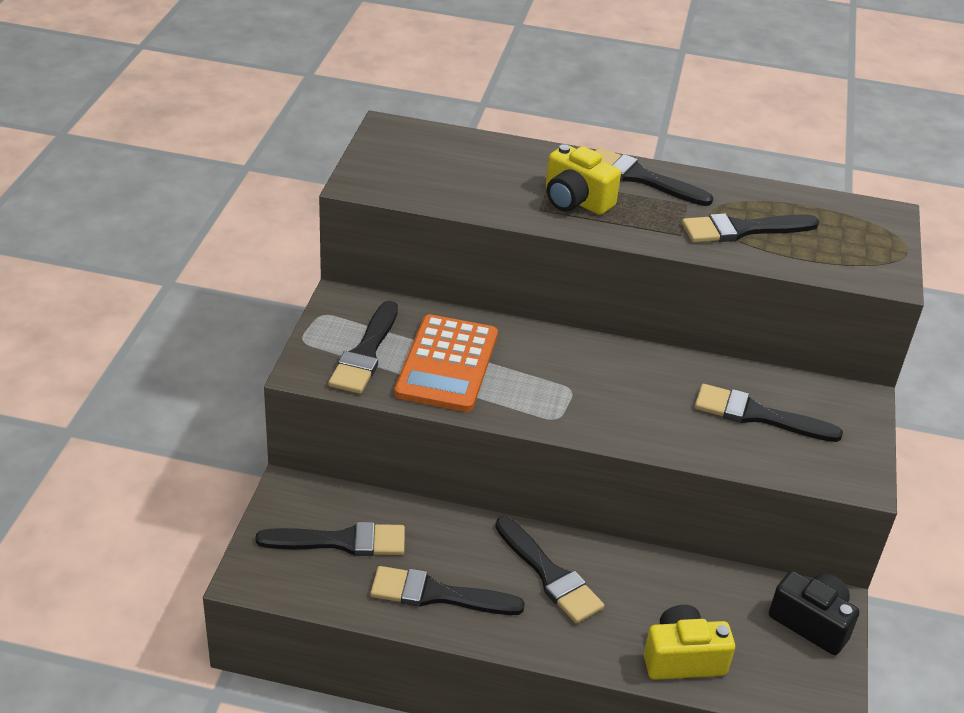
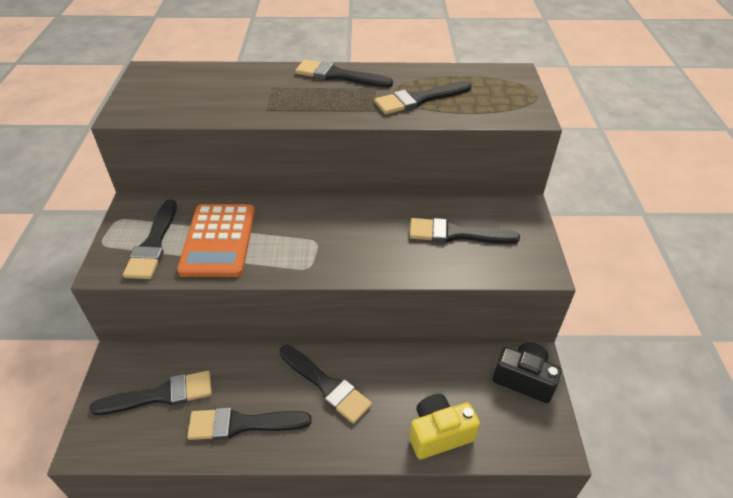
camera: 10 degrees left, 5 degrees up
yellow camera [546,144,621,215] -> none

